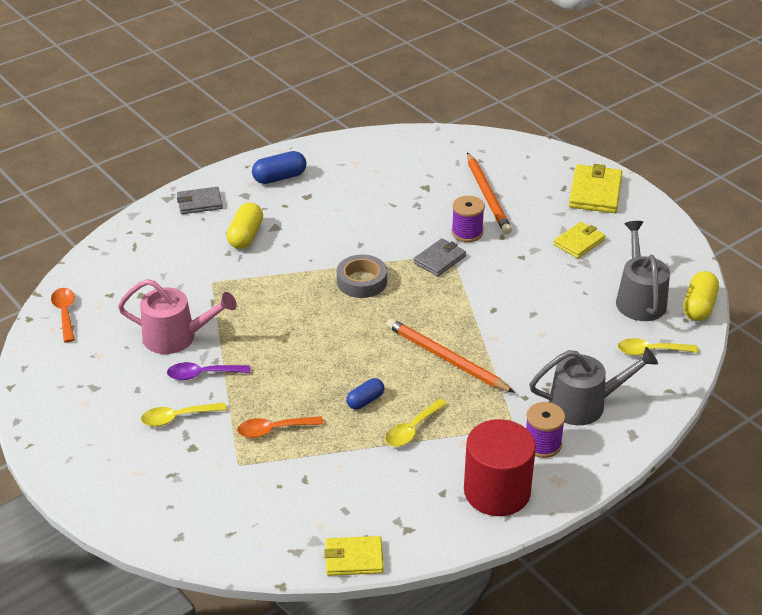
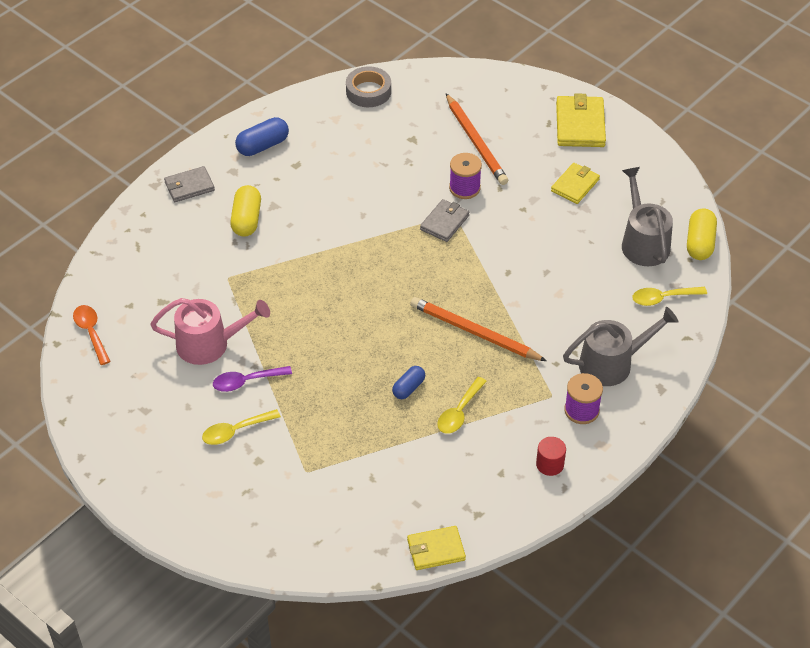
camera: 10 degrees left, 10 degrees up
orange spoon [237,416,323,438] -> none
grey tape [337,255,387,298] -> grey tape moved to [346,66,391,107]
red cylinder [464,419,536,516] -> red cylinder [536,437,566,476], size x0.45

